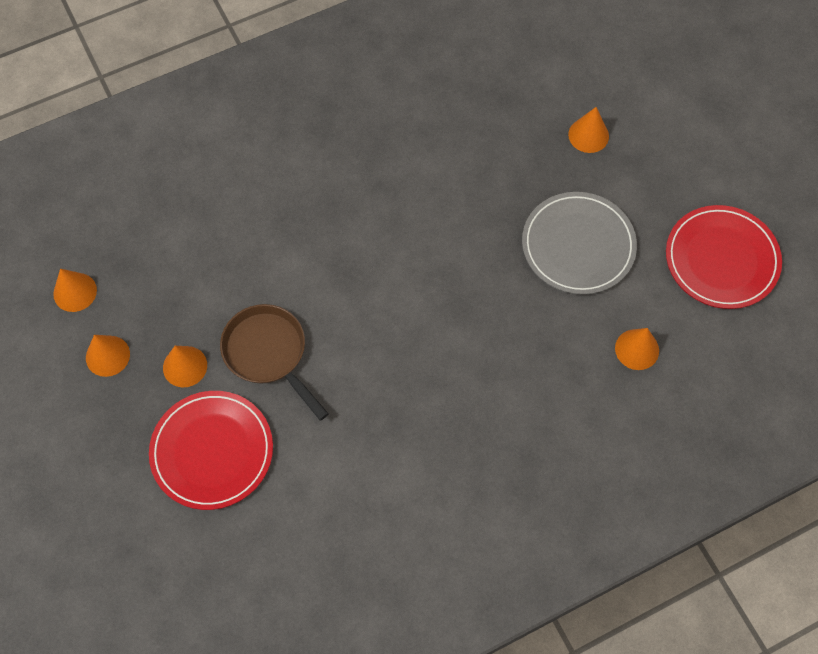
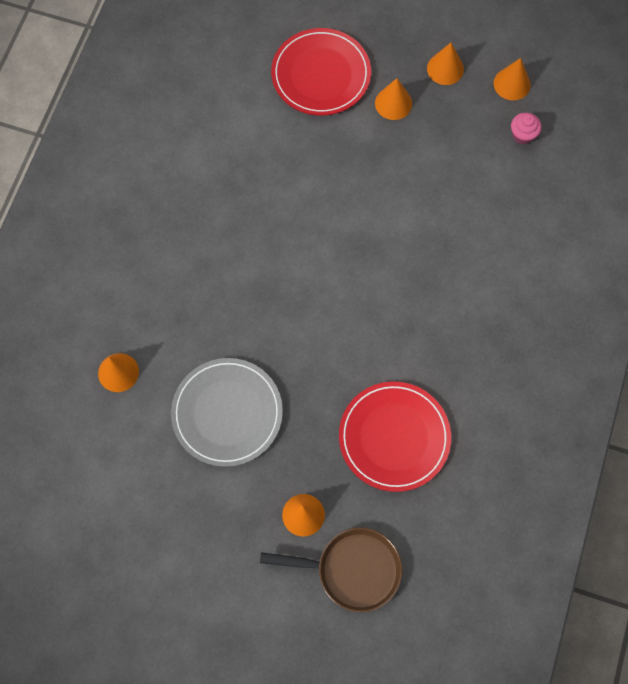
camera: 135 degrees right, 5 degrees up
brown pan [220,304,329,420] -> brown pan moved to [260,527,402,612]
red plate [666,205,782,309] -> red plate moved to [339,382,451,492]
none -> pink cupcake [511,113,542,145]

